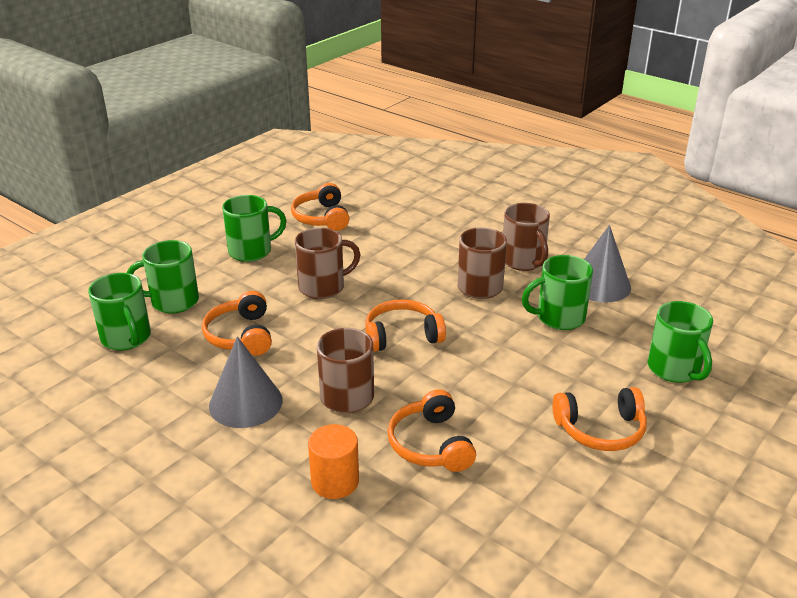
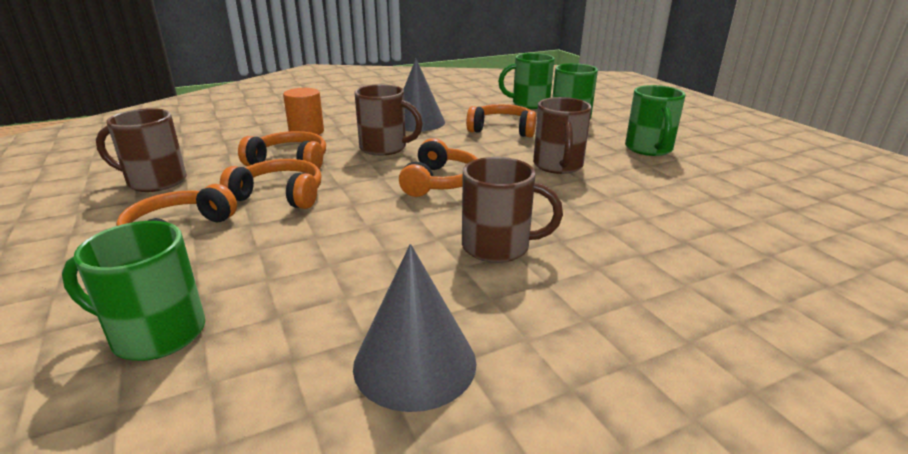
camera: 115 degrees right, 5 degrees down
orange headphones [291,183,349,231] -> orange headphones moved to [220,159,321,209]
brown mug [503,203,550,271] -> brown mug moved to [96,108,187,192]
green mug [522,255,593,330] -> none

